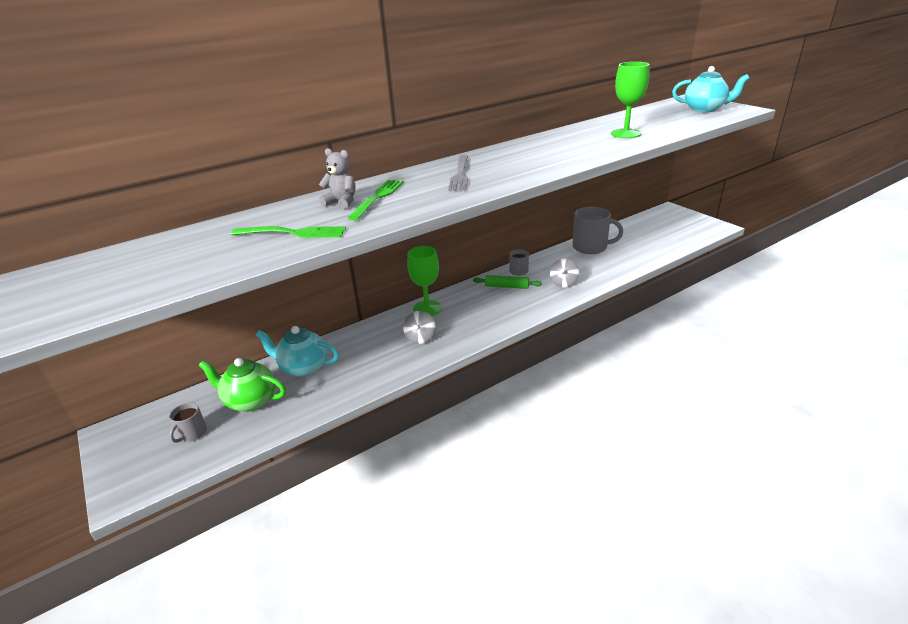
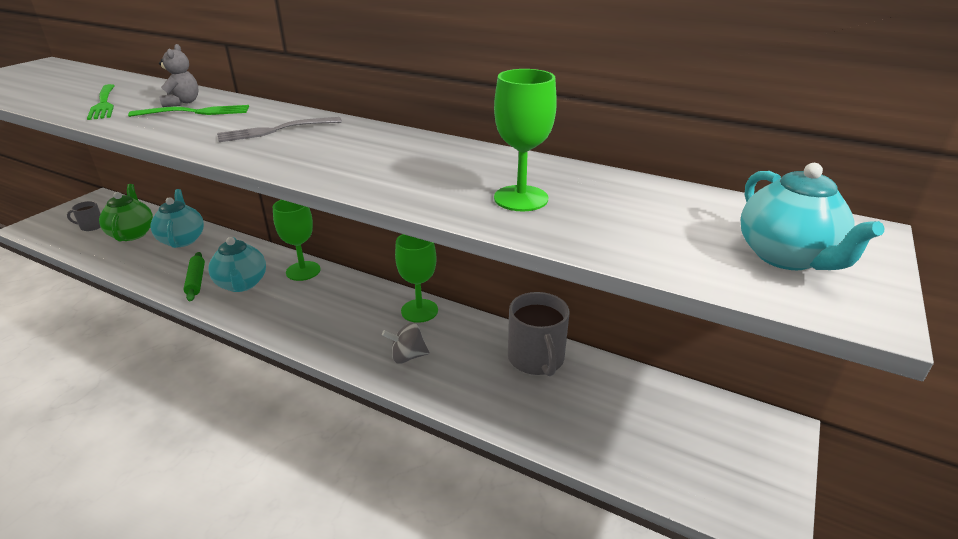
camera: 60 degrees right, 0 degrees up
grey spinning top [403,311,436,344] -> turquoise teapot [208,237,266,292]
green rolling pin [473,275,542,289] -> green rolling pin moved to [184,252,205,301]
grey mug [509,249,529,276] -> green goblet [395,234,438,323]

